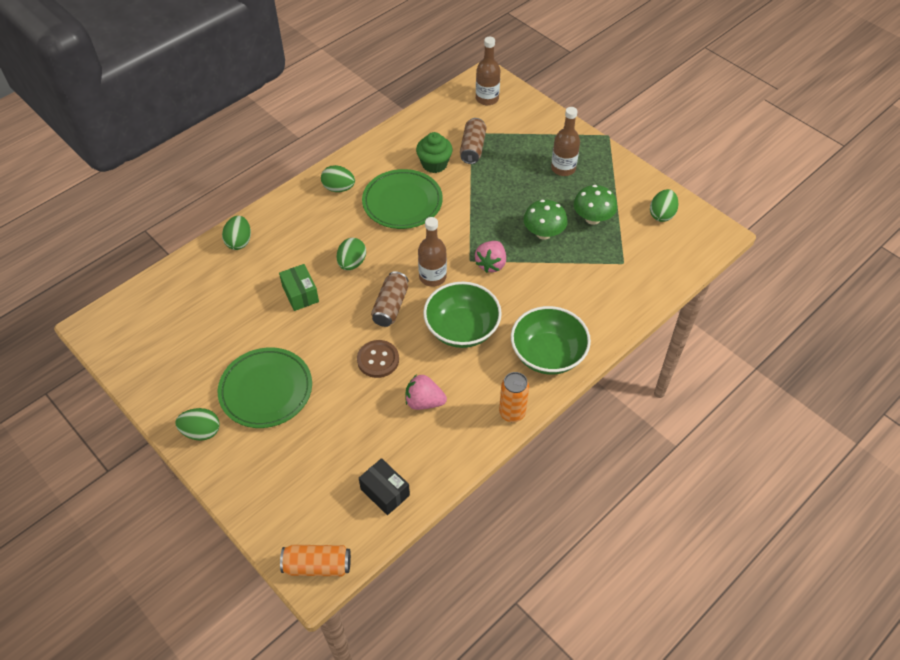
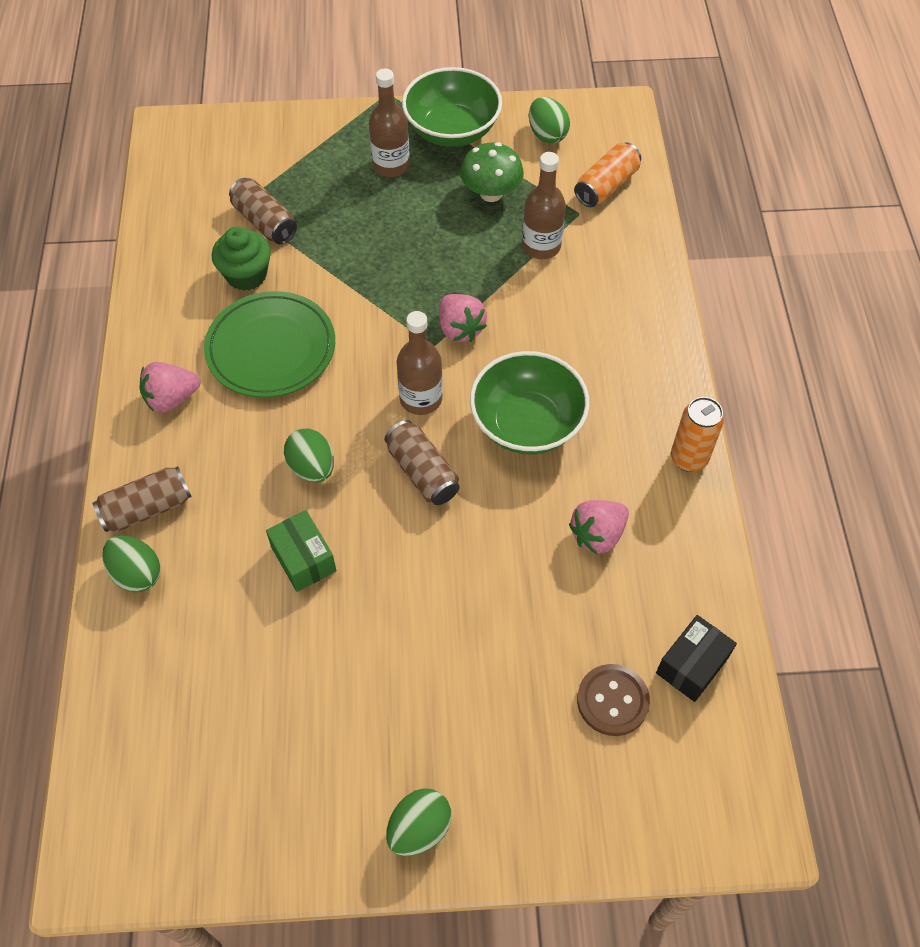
camera: 50 degrees left, 5 degrees up
green plate [218,347,312,428] -> none
green box [279,264,319,311] -> green box turned 45 degrees clockwise [266,510,336,592]
orange can [280,545,351,576] -> orange can moved to [574,142,641,207]
green egg [321,165,355,192] -> pink strawberry [140,362,200,413]
brown button [357,340,399,378] -> brown button moved to [577,664,650,736]
black box [359,458,410,515] -> black box turned 45 degrees counterclockwise [656,615,737,702]
brown bottle [476,37,500,105] -> brown bottle moved to [522,152,566,259]
green bowl [511,306,591,375] -> green bowl moved to [402,67,502,147]
green mushroom [523,200,568,240] -> none
none -> brown can [92,466,192,533]

